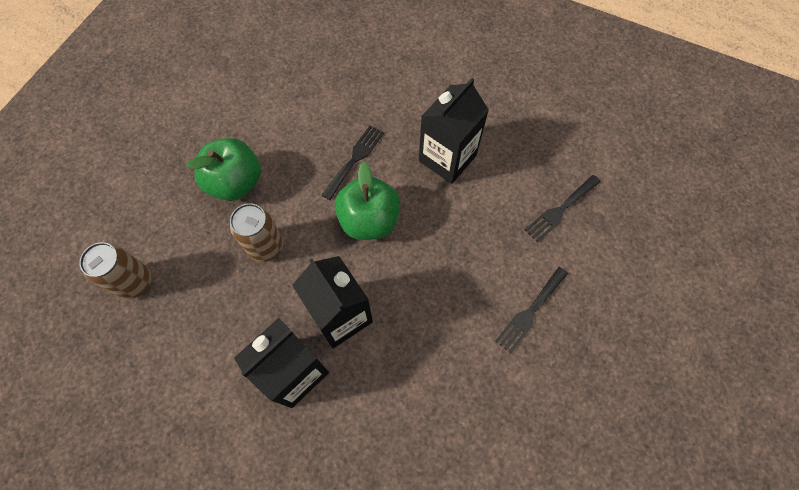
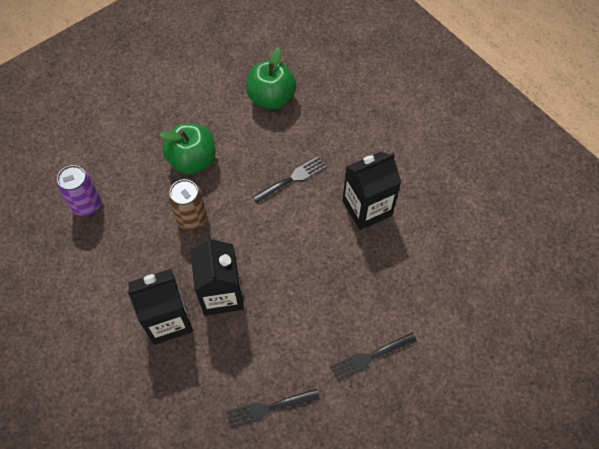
camera: 25 degrees right, 5 degrees down
brown can [79,242,151,299] -> purple can [57,165,101,216]
green apple [335,162,400,240] -> green apple moved to [247,47,297,109]
black fork [525,175,601,243] -> black fork moved to [226,389,320,429]

